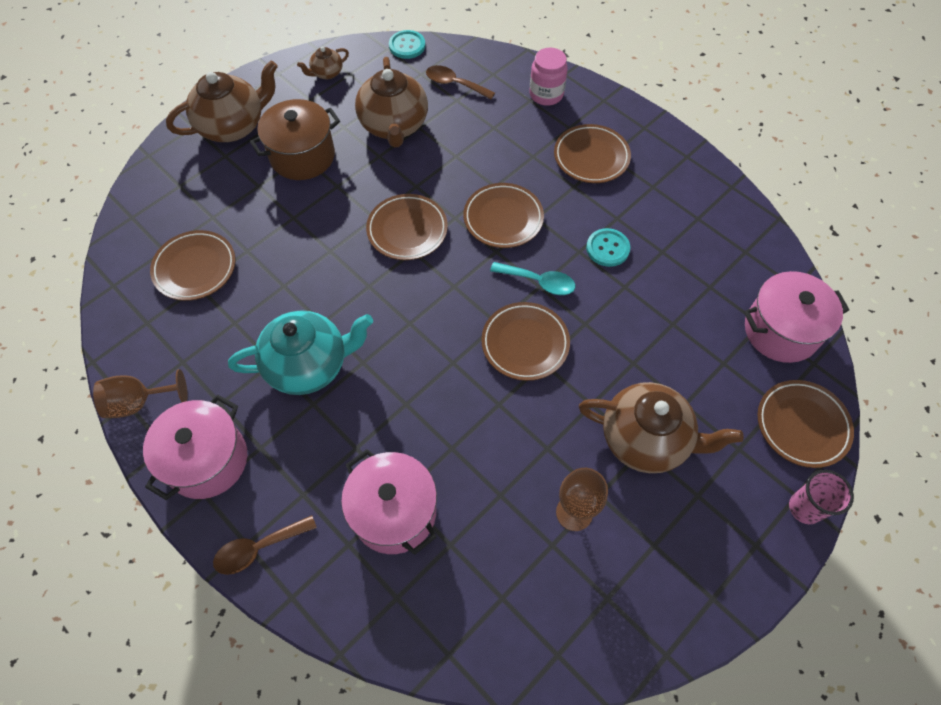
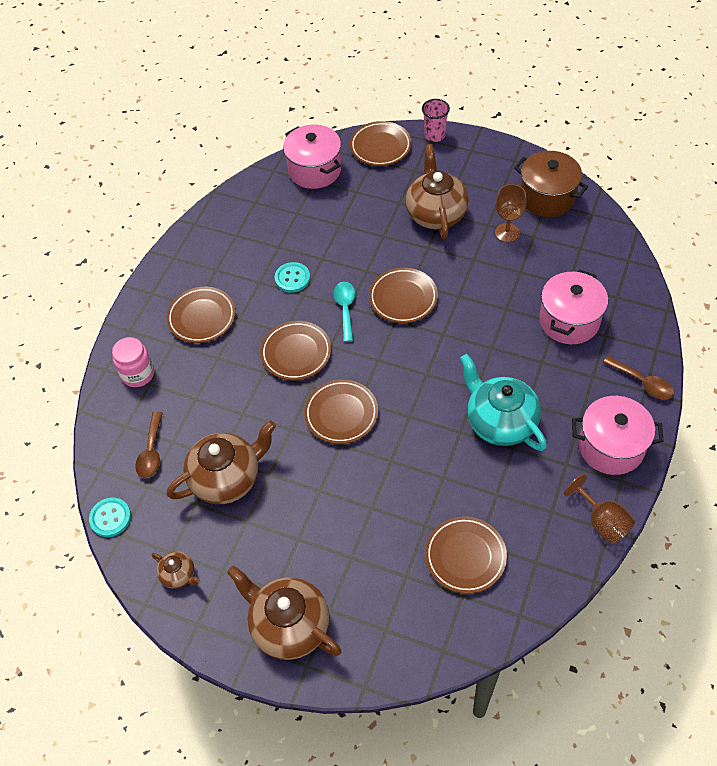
camera: 110 degrees left, 5 degrees down
brown pot [250,99,340,180] -> brown pot moved to [514,151,588,217]

